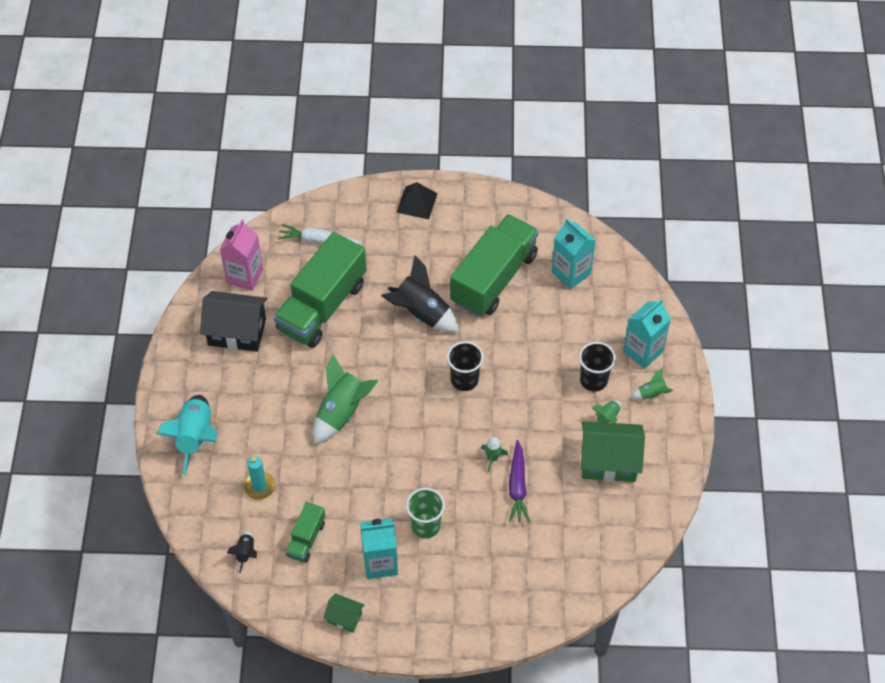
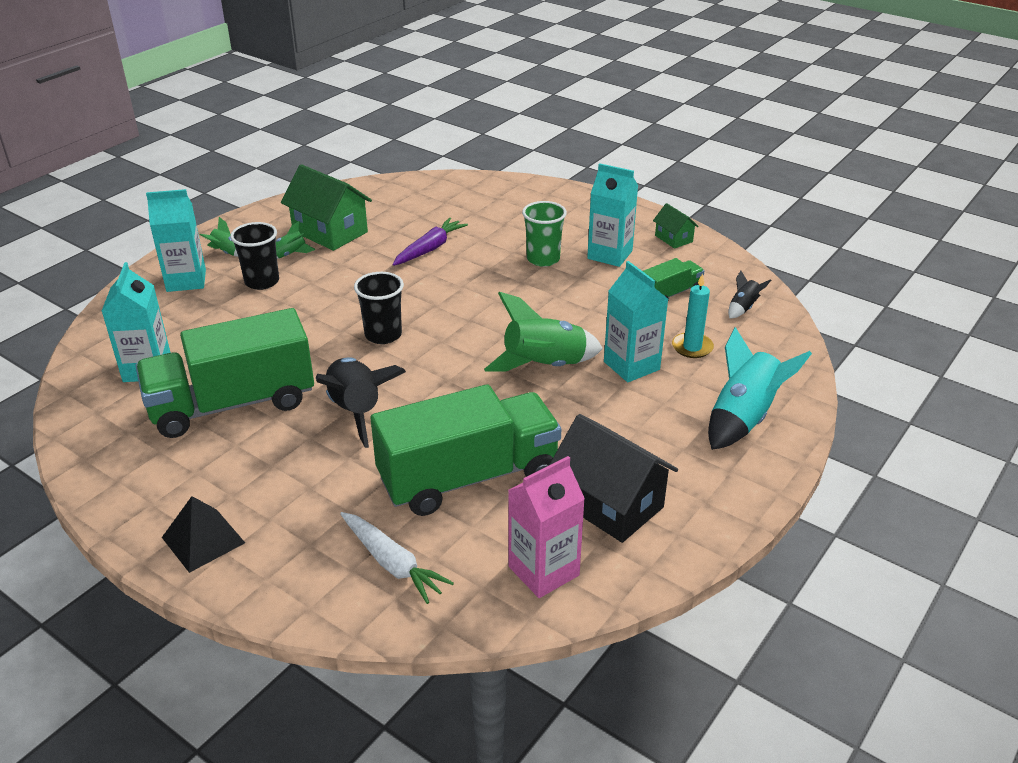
camera: 145 degrees left, 20 degrees down
green rocket [481,437,508,472] -> none
none -> turquoise carton [604,261,668,382]

